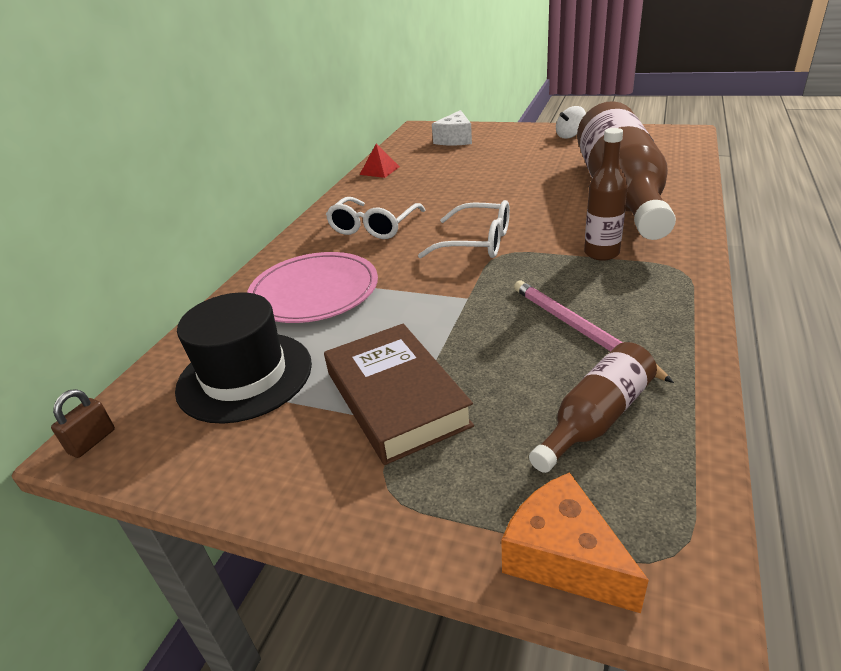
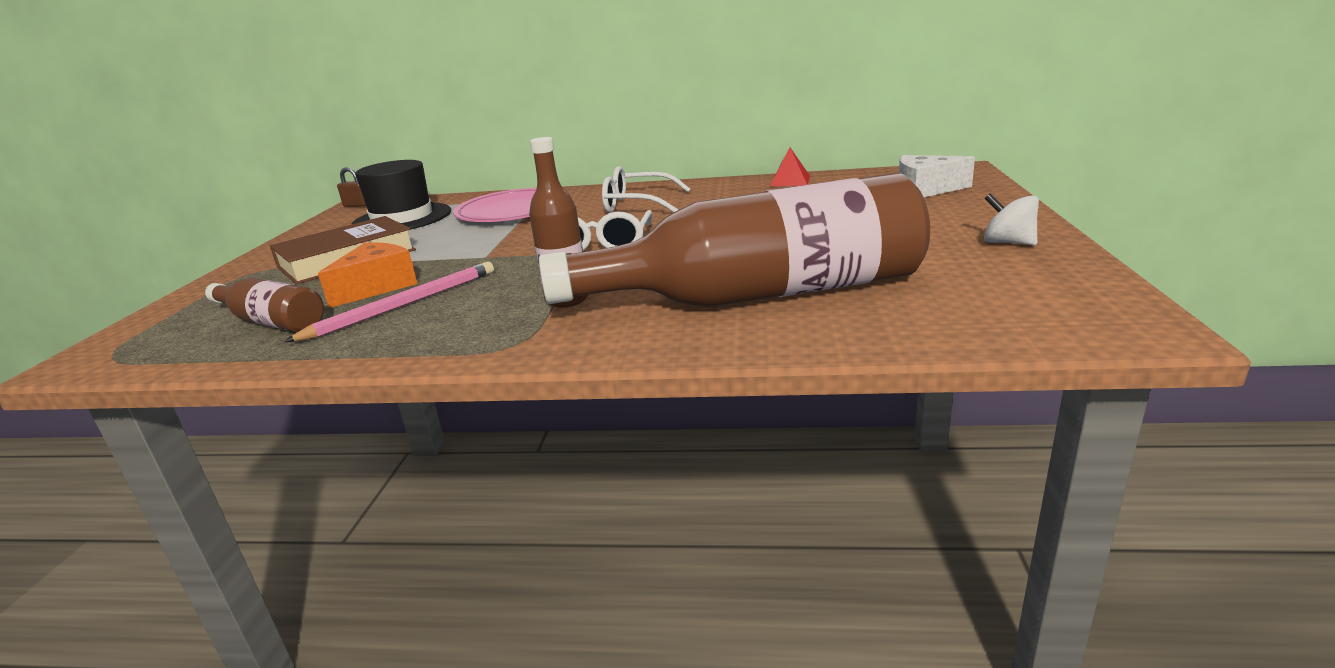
camera: 75 degrees right, 10 degrees down
orange cheese [501,472,649,613] -> orange cheese moved to [318,242,417,308]

